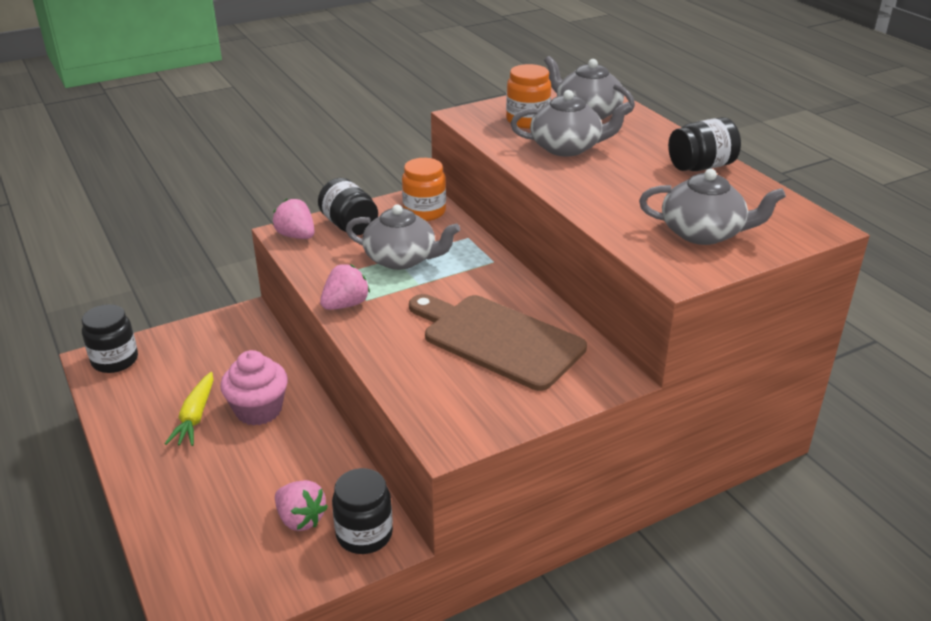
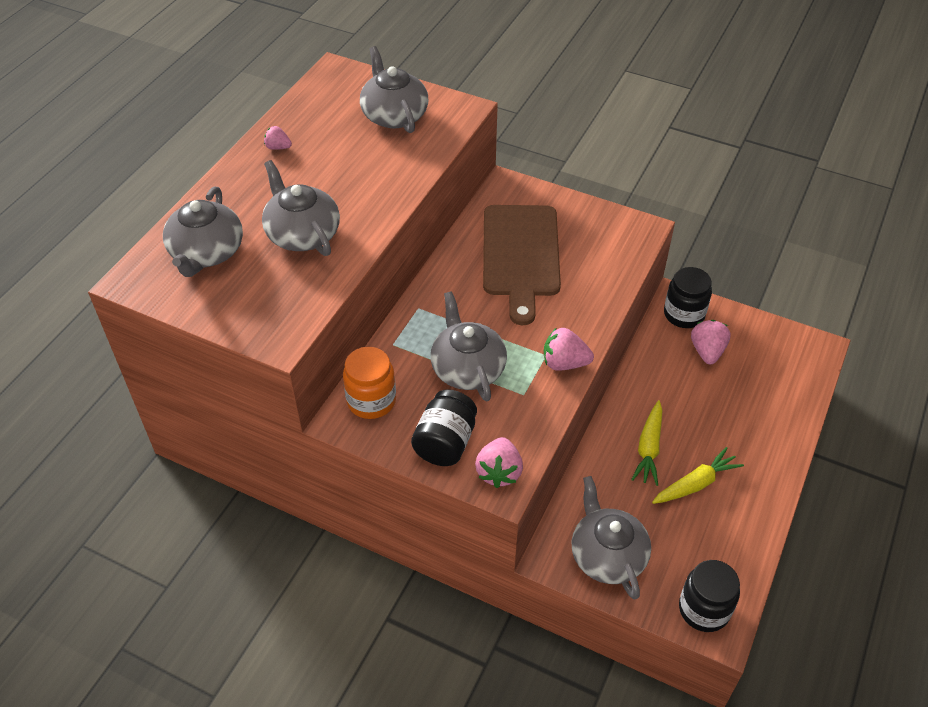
camera: 125 degrees left, 15 degrees up
pink cupcake [220,350,288,426] -> yellow carrot [631,400,662,486]
orange jar [506,64,551,129] -> none
black jar [668,117,741,171] -> pink strawberry [264,126,292,150]
none -> grey teapot [571,476,651,600]

